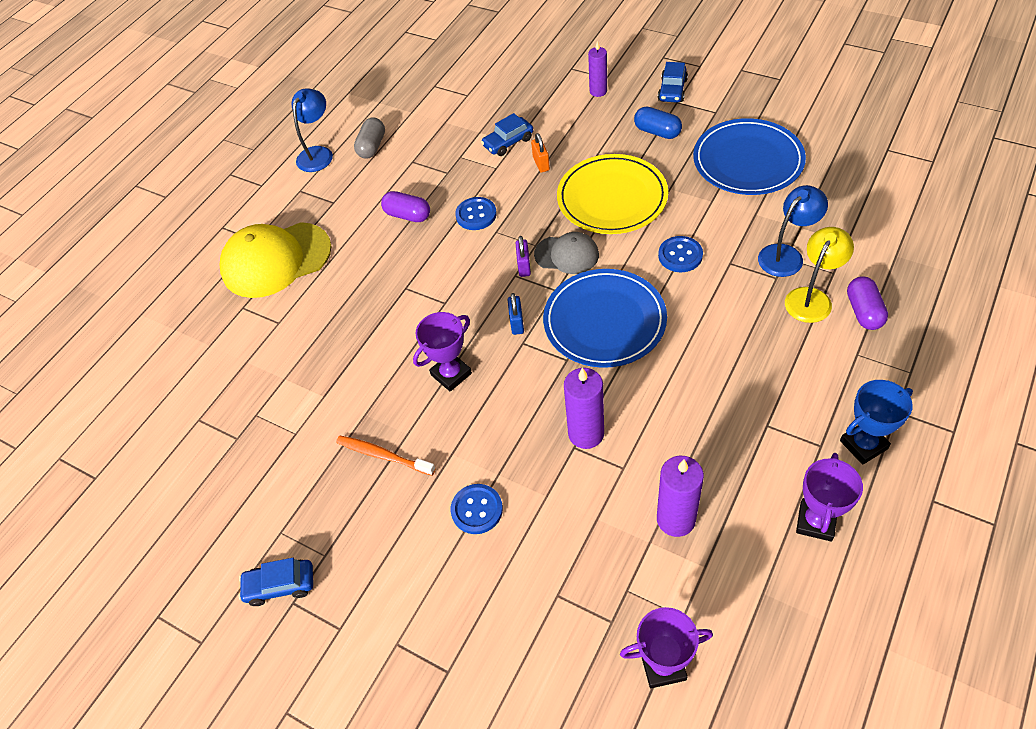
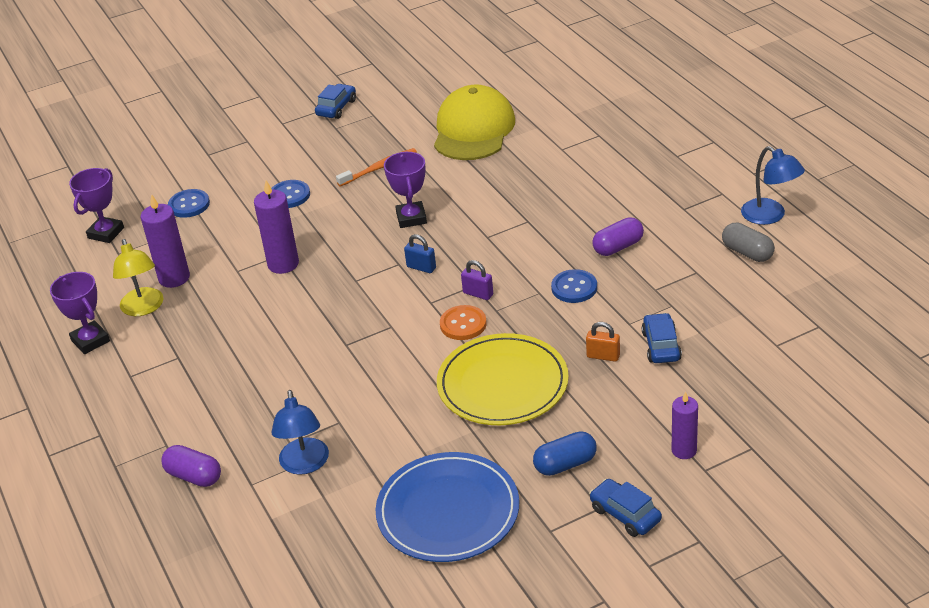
camera: 120 degrees right, 15 degrees down
yellow cap [220,222,332,298] -> yellow cap moved to [434,85,515,160]
grey cap [534,232,599,274] -> orange button [440,305,487,340]
blue plate [543,269,667,368] -> none
blue button [658,236,703,272] -> blue button moved to [168,189,210,218]
yellow lamp [785,227,854,323] -> yellow lamp moved to [113,239,164,316]
blue trophy [840,380,913,465] -> none

